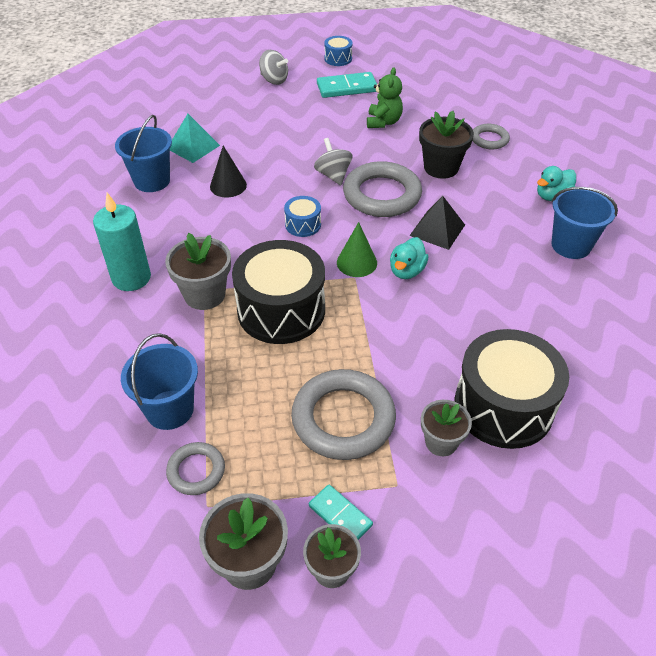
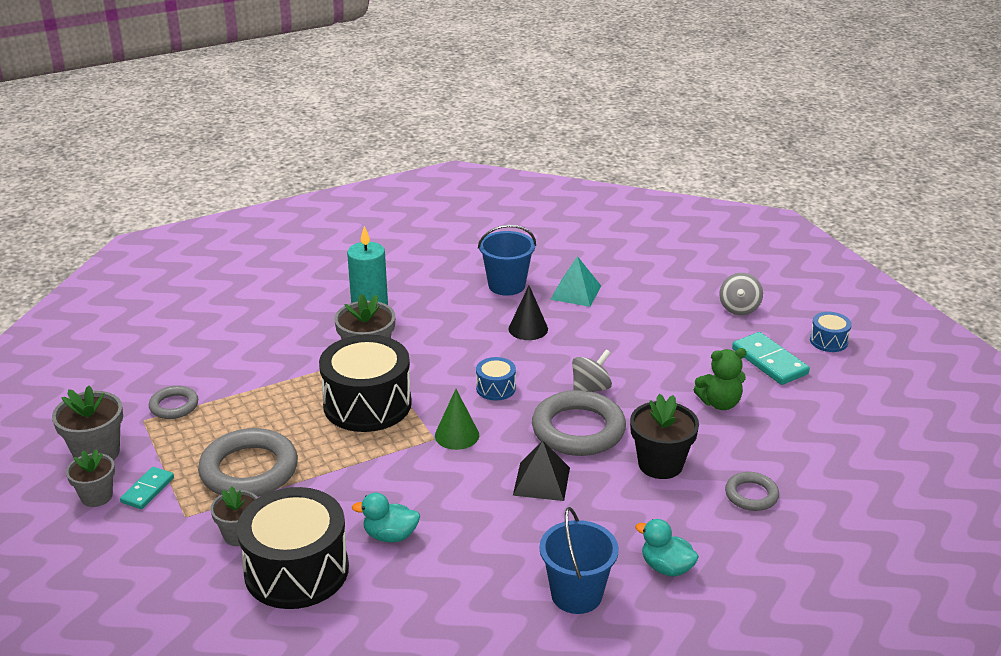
camera: 70 degrees right, 15 degrees down
blue bucket [121,333,198,430] -> none
turquoise duck [390,237,429,279] -> turquoise duck moved to [352,493,420,542]

